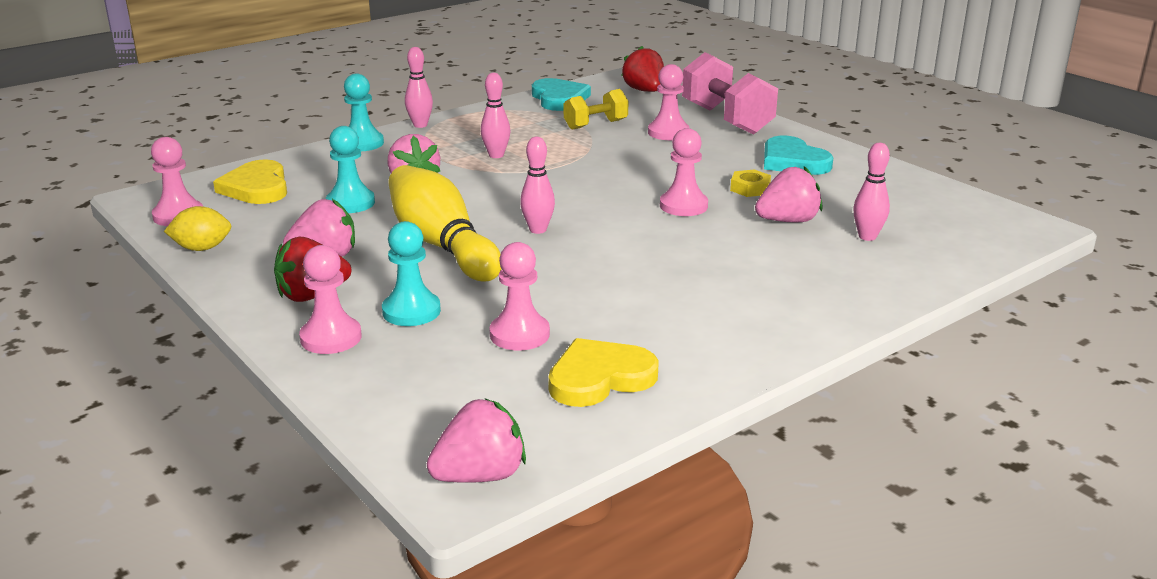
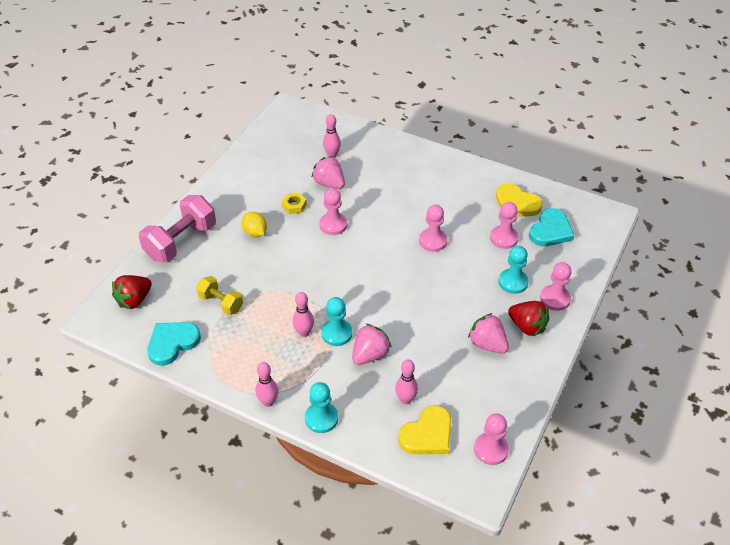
camera: 115 degrees left, 20 degrees up
yellow lemon [164,206,231,251] -> yellow lemon moved to [241,212,267,237]
turquoise pawn [326,126,375,213] -> turquoise pawn moved to [321,297,352,346]
yellow bowling pin [388,165,501,282] -> none
pink strawberry [427,398,526,483] -> none
pink bowling pin [520,137,555,234] -> pink bowling pin moved to [395,360,418,404]
pink pawn [648,64,690,140] -> pink pawn moved to [419,205,447,252]
turquoise heart [764,136,833,175] -> turquoise heart moved to [529,208,575,246]

